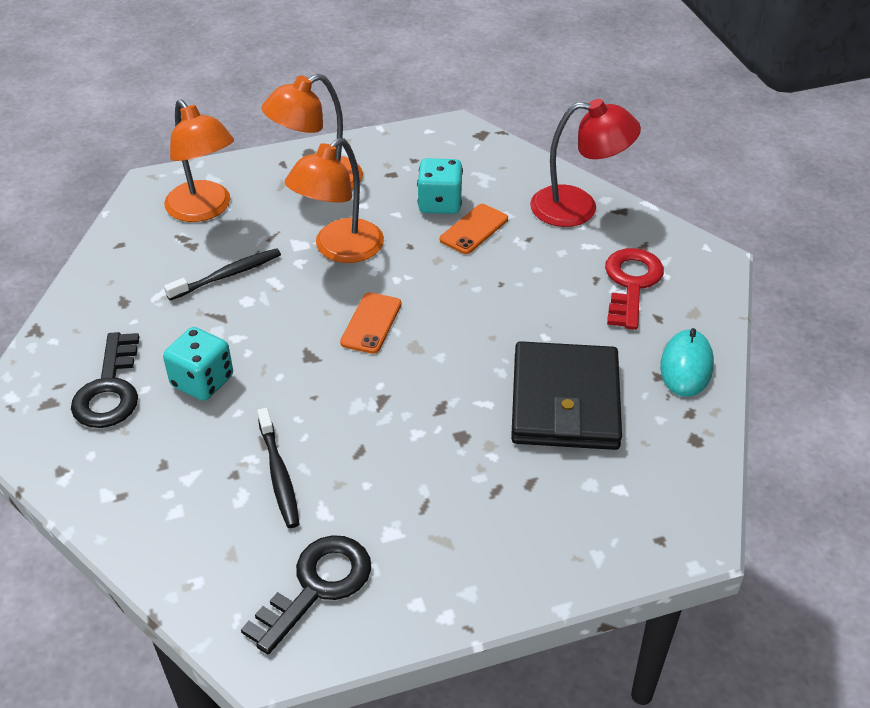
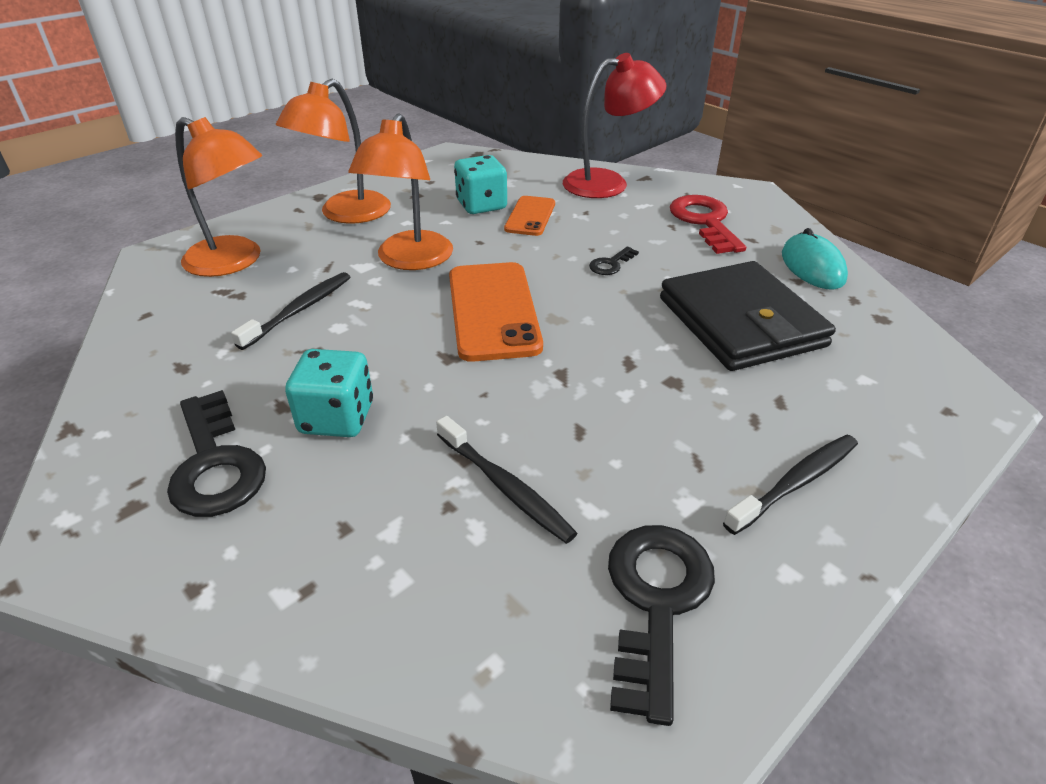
camera: 25 degrees left, 5 degrees down
orange phone [340,292,401,354] -> orange phone [449,262,543,362], size x1.73
none -> black key [589,247,639,275]
none -> black toothbrush [723,435,858,535]

